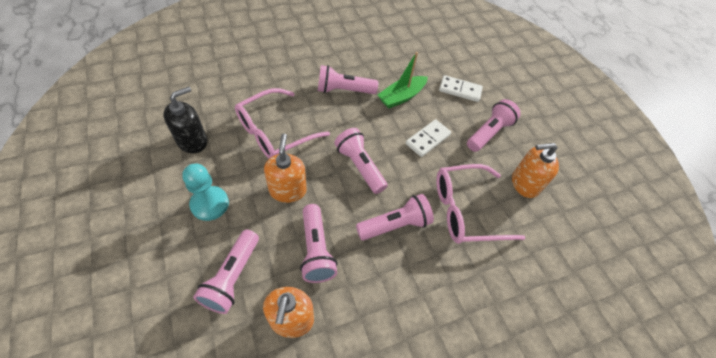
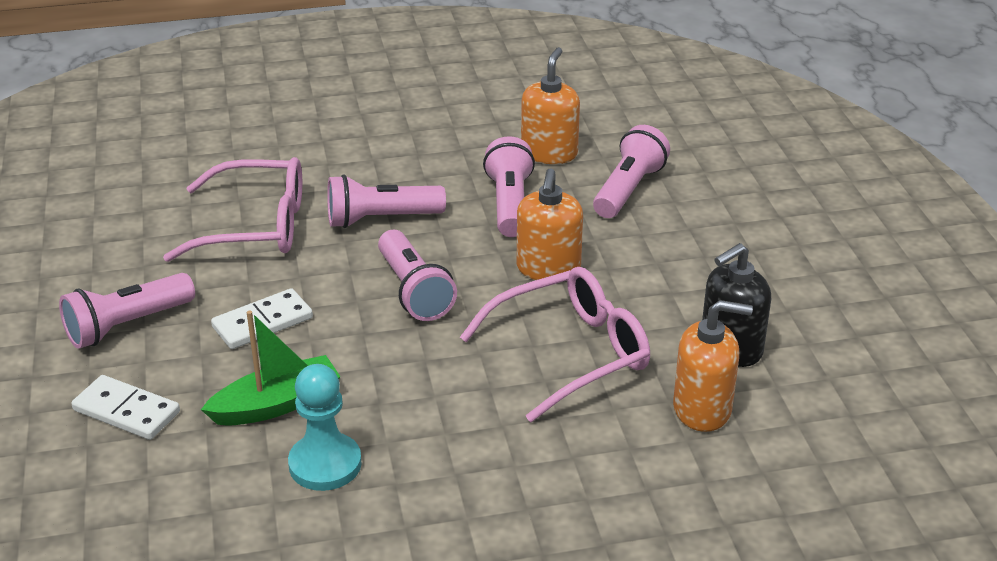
camera: 165 degrees left, 20 degrees down
turquoise pawn [182,164,229,221] -> turquoise pawn moved to [288,364,362,491]
pink flashlight [318,65,378,94] -> none
orange soap dispenser [512,143,559,198] -> orange soap dispenser moved to [673,300,753,432]

